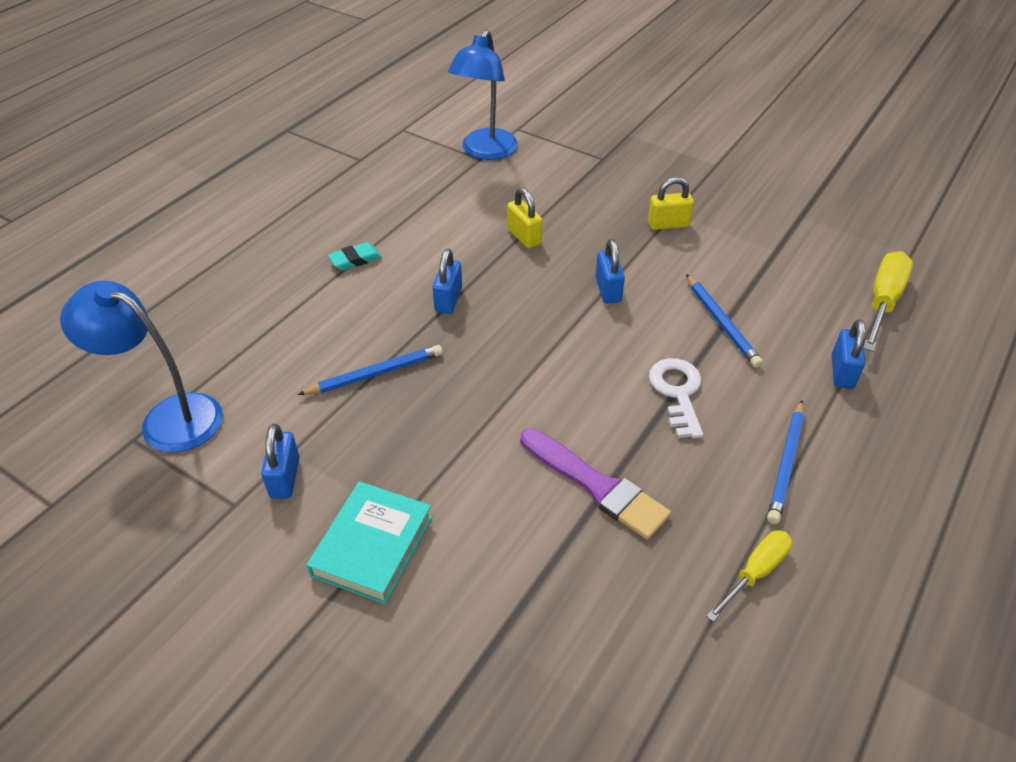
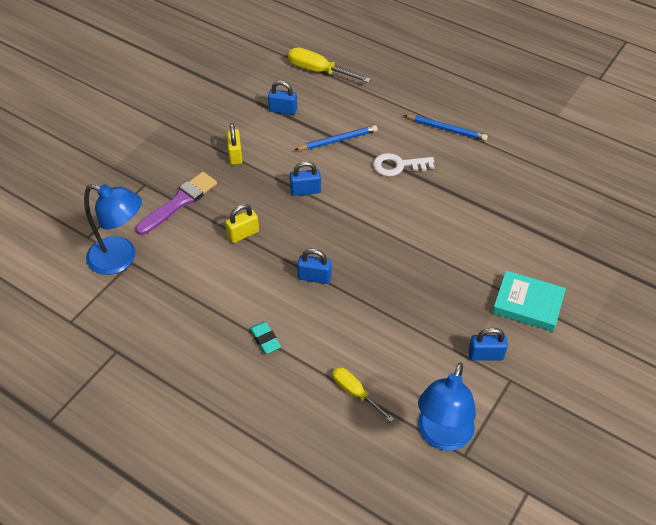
camera: 90 degrees left, 5 degrees up
blue pencil [297,345,443,395] -> none
purple brush [520,428,671,540] -> purple brush moved to [135,172,217,235]
yellow screwdriver [706,531,792,622] -> yellow screwdriver moved to [332,367,394,422]
blue padlock [832,319,865,389] -> blue padlock moved to [268,81,297,115]

